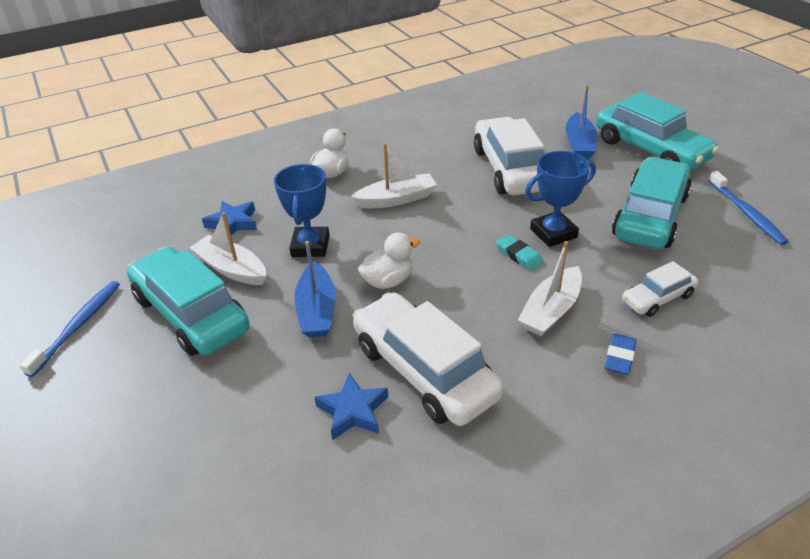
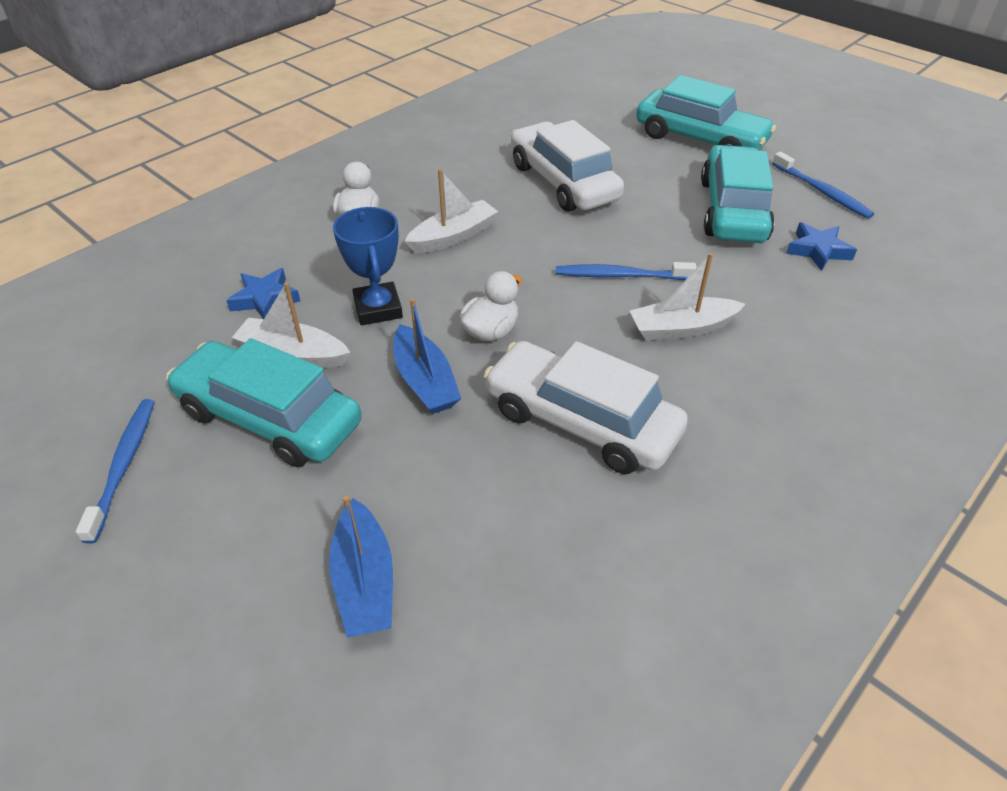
camera: 20 degrees left, 5 degrees up
blue star [314,373,388,440] -> blue star moved to [786,222,857,271]
turquoise eraser [496,234,543,270] -> blue toothbrush [556,262,697,280]
white boat [518,241,582,336] -> white boat turned 60 degrees clockwise [630,253,745,341]
blue trophy [525,151,596,247] -> none
blue boat [566,85,597,159] -> blue boat moved to [329,495,393,638]
blue eraser [605,333,637,375] -> none
white car [622,261,699,317] -> none

